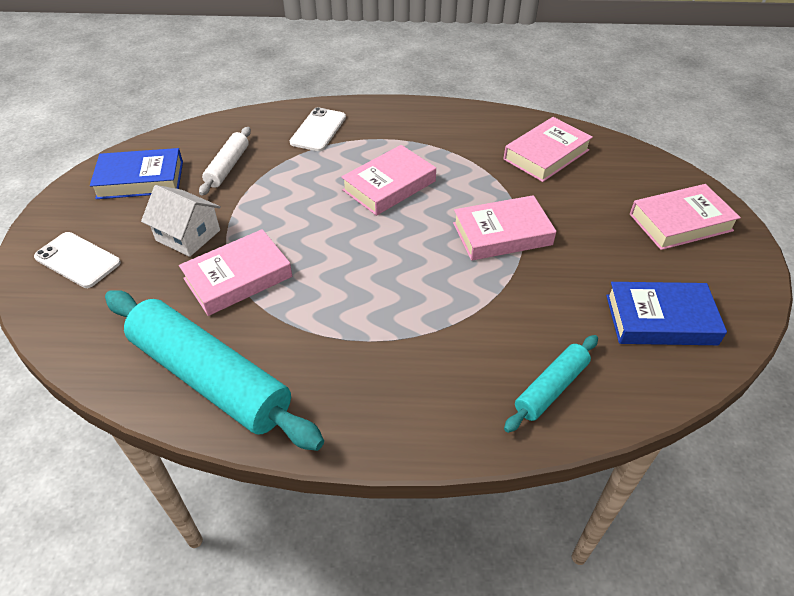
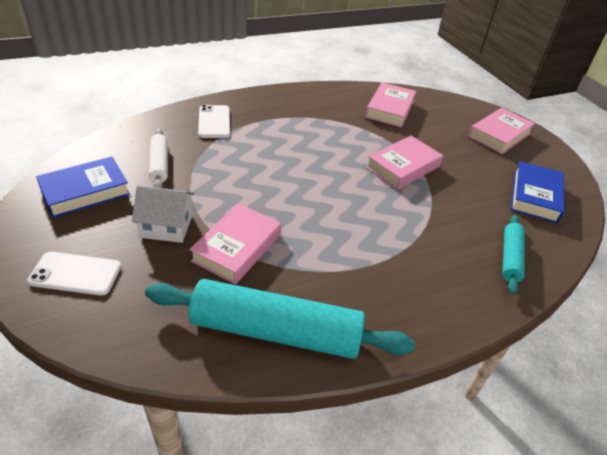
camera: 30 degrees left, 5 degrees down
pink book [341,145,436,216] -> none
blue book [606,282,727,345] -> blue book turned 45 degrees counterclockwise [510,161,564,223]

